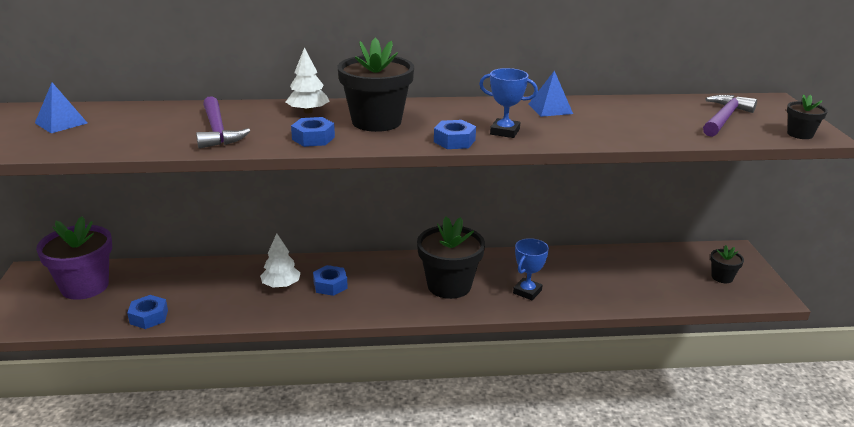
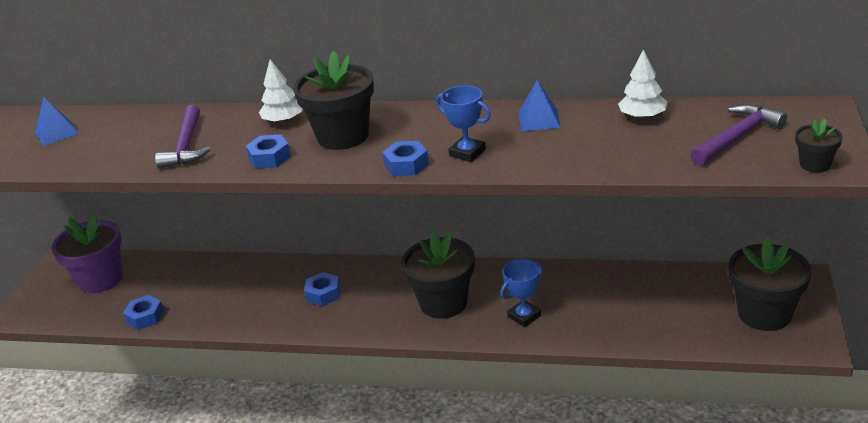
camera: 20 degrees right, 5 degrees up
white tree [260,233,301,288] -> white tree moved to [618,49,667,119]
black flower pot [710,245,744,283] -> black flower pot [728,237,812,331], size x2.06

